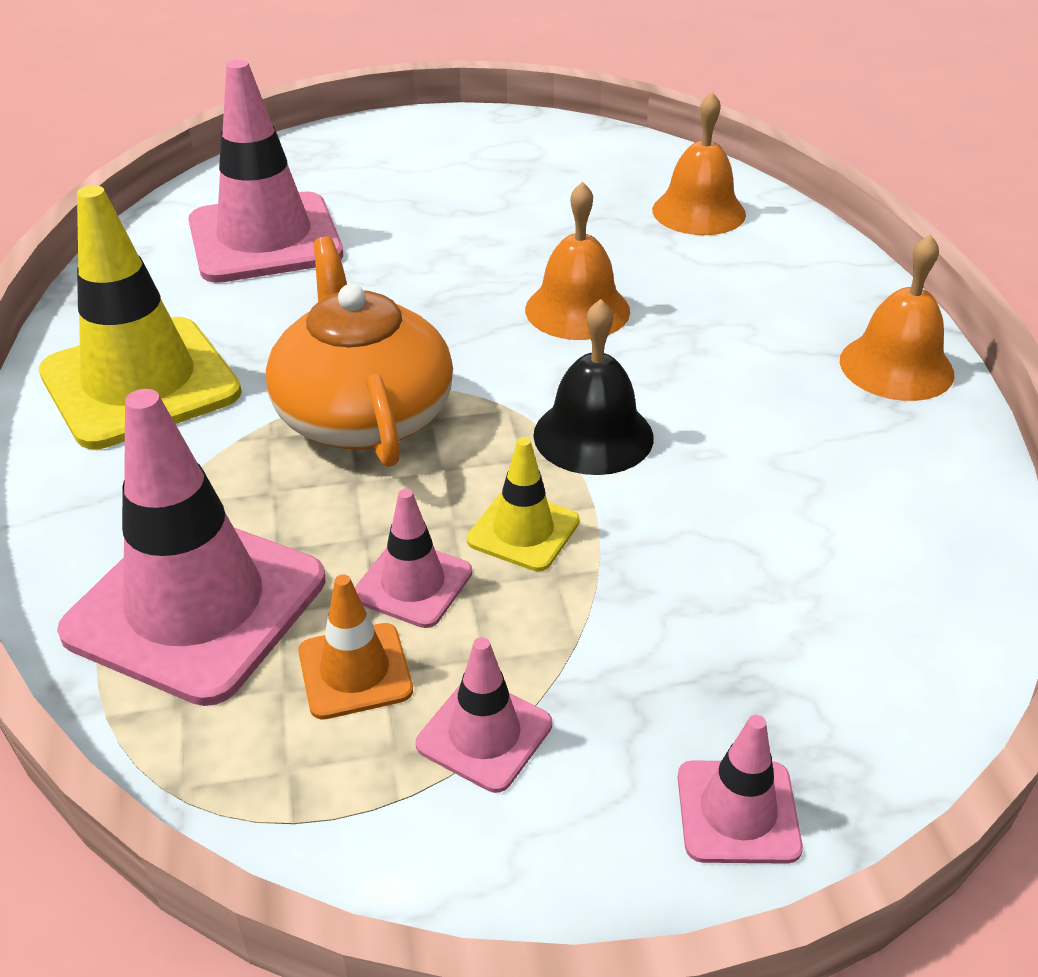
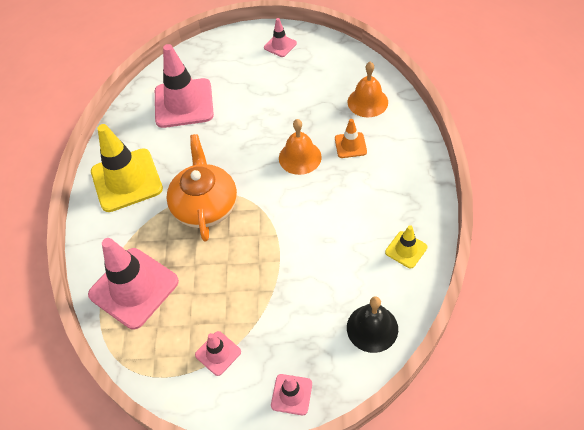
camera: 15 degrees right, 15 degrees up
orange traffic cone [298,574,413,720] -> orange traffic cone moved to [335,119,367,158]
pink traffic cone [355,489,472,628] -> pink traffic cone moved to [264,18,297,57]
yellow traffic cone [467,437,580,572] -> yellow traffic cone moved to [385,225,427,268]
black bell [533,299,654,475] -> black bell moved to [347,296,398,353]
orange bell [840,234,954,401] -> none

